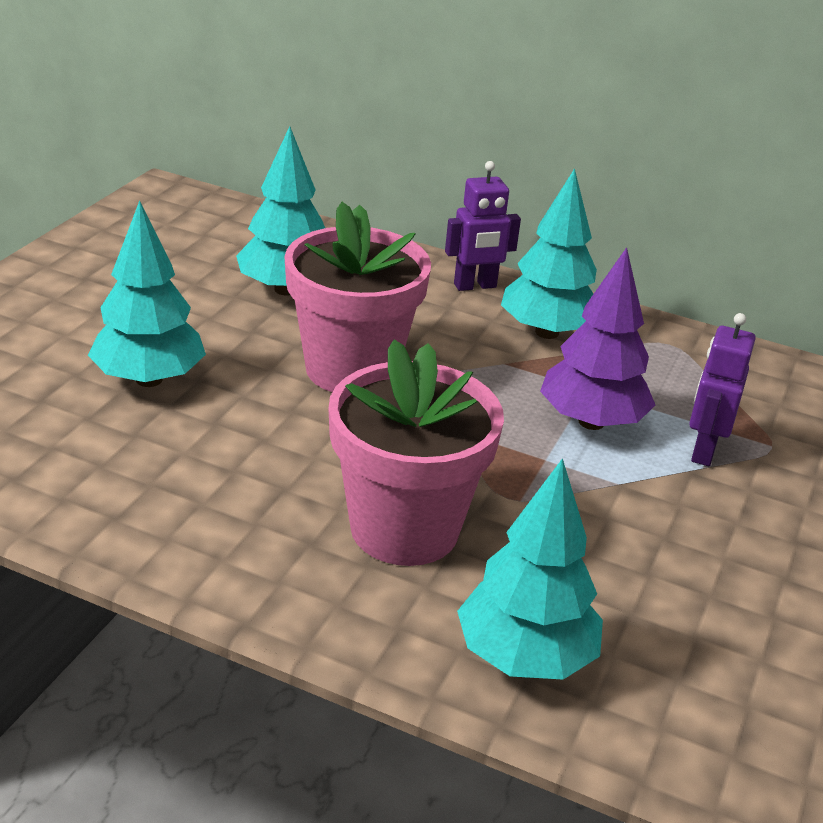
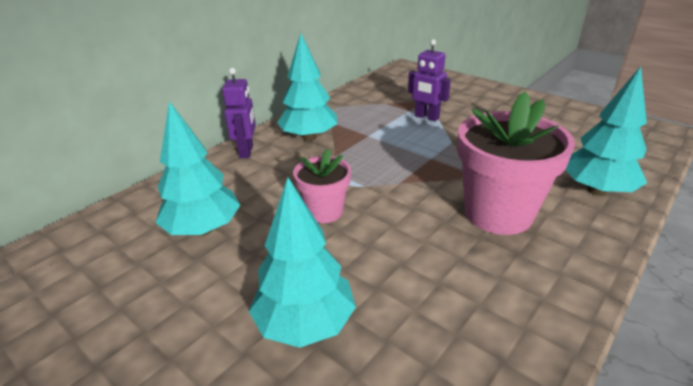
camera: 70 degrees left, 0 degrees up
pink flower pot [285,202,431,392] -> pink flower pot [293,149,351,223], size x0.56
purple tree [540,247,655,430] -> none

